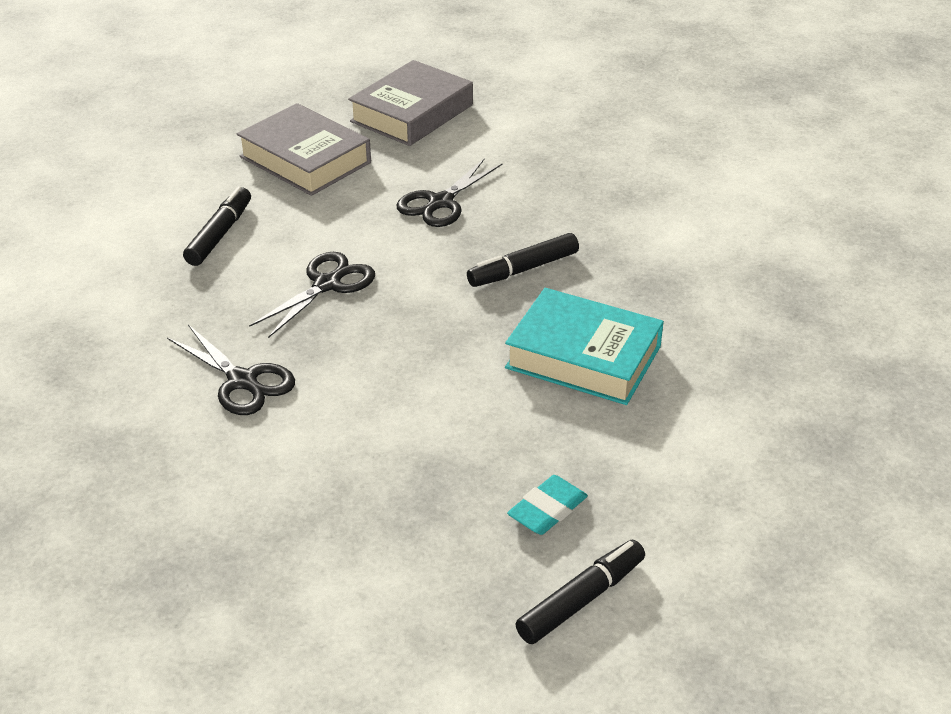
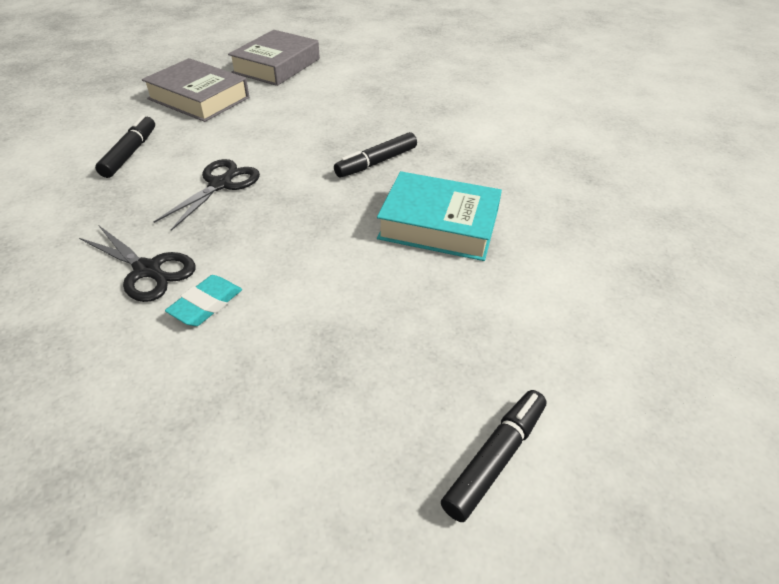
camera: 10 degrees left, 5 degrees up
black scissors [397,158,503,227] -> none
turquoise eraser [507,475,588,535] -> turquoise eraser moved to [165,275,242,326]

